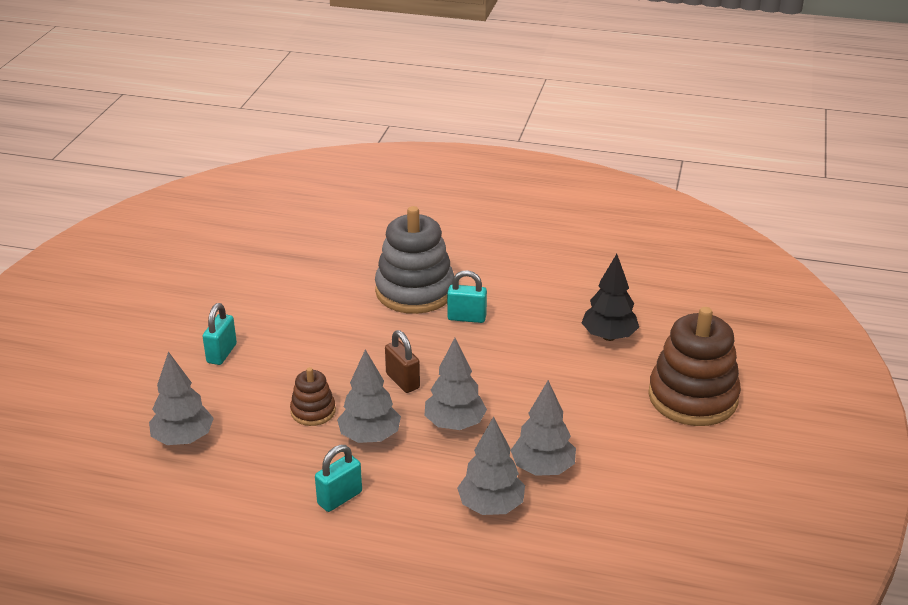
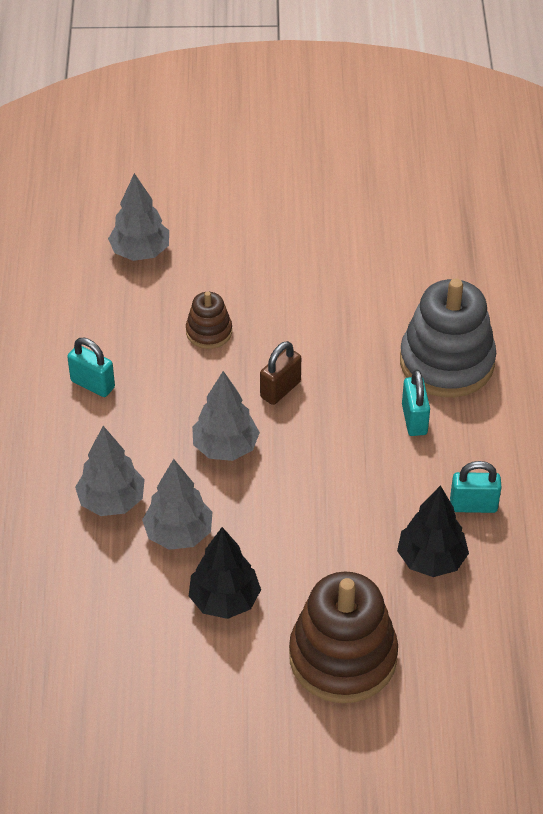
camera: 75 degrees right, 15 degrees up
turquoise padlock [203,303,237,365] -> turquoise padlock moved to [450,461,501,513]
grey tree [337,349,401,443] -> none
none -> black tree [189,527,261,619]

